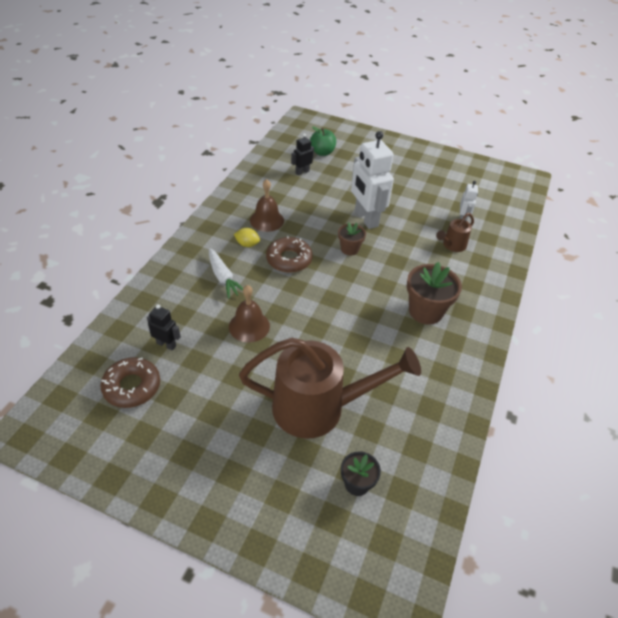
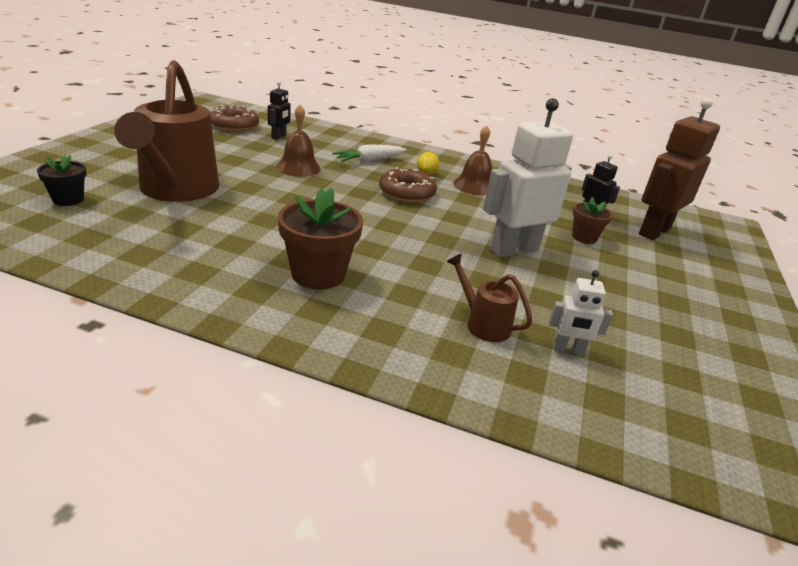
camera: 85 degrees right, 15 degrees down
green apple [310,126,336,156] -> brown robot [639,98,720,240]
brown flower pot [338,222,366,255] -> brown flower pot moved to [572,196,613,244]

